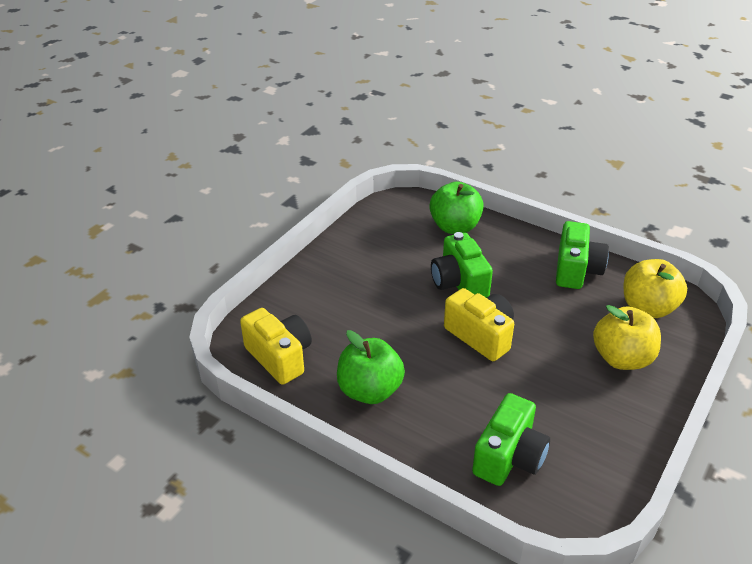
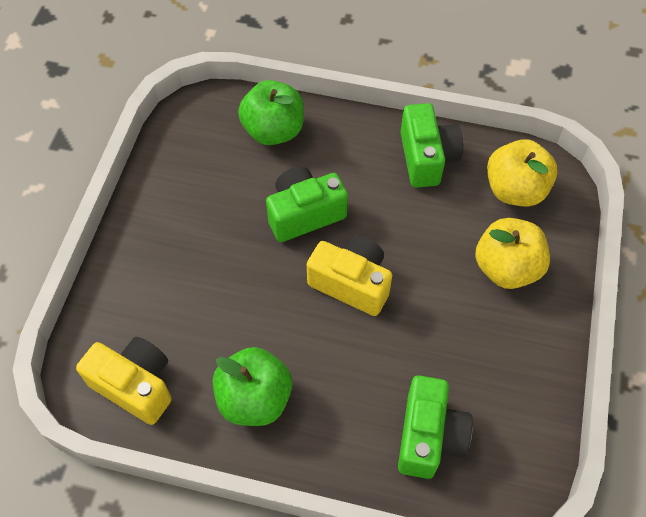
camera: 20 degrees left, 20 degrees up
green camera [431,232,493,298] -> green camera turned 105 degrees clockwise [266,167,348,242]

